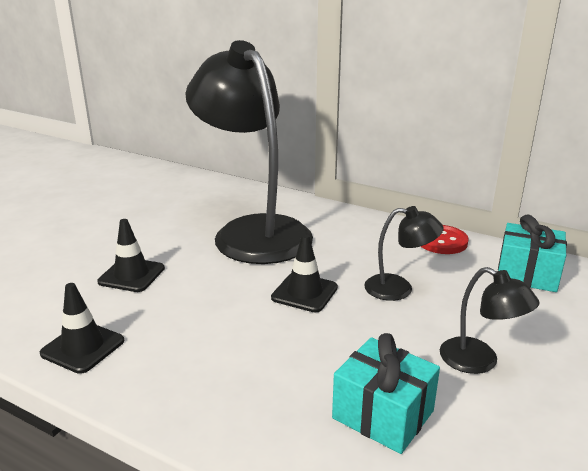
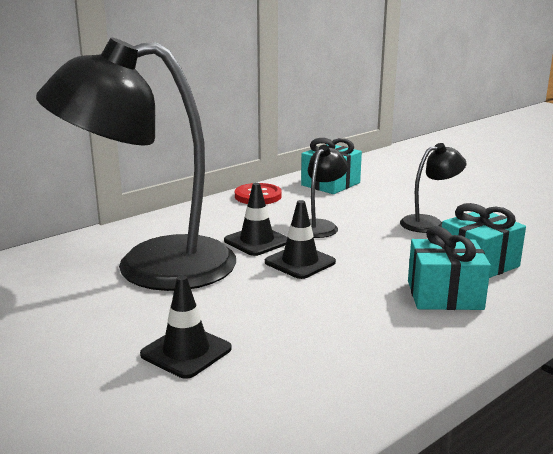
camera: 70 degrees left, 5 degrees down
black traffic cone [40,283,124,374] -> black traffic cone moved to [224,183,288,256]
none -> turquoise gift [408,226,491,310]

